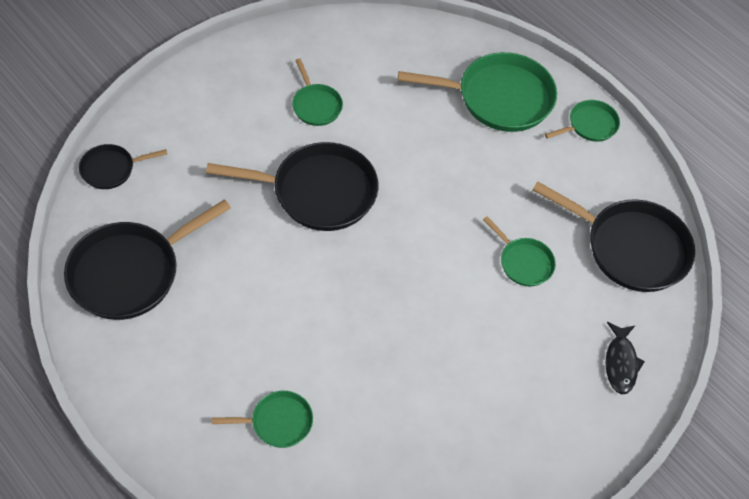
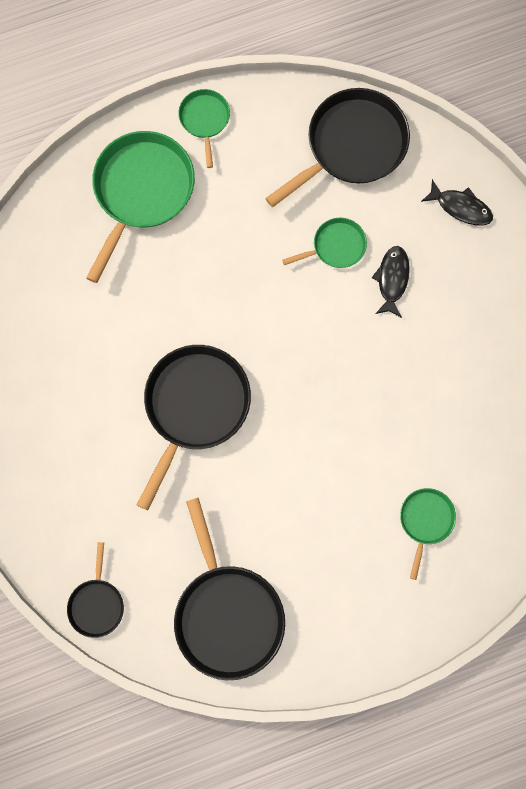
camera: 65 degrees left, 20 degrees up
green pan [292,58,343,126] -> none
none -> black fish [372,246,410,318]

